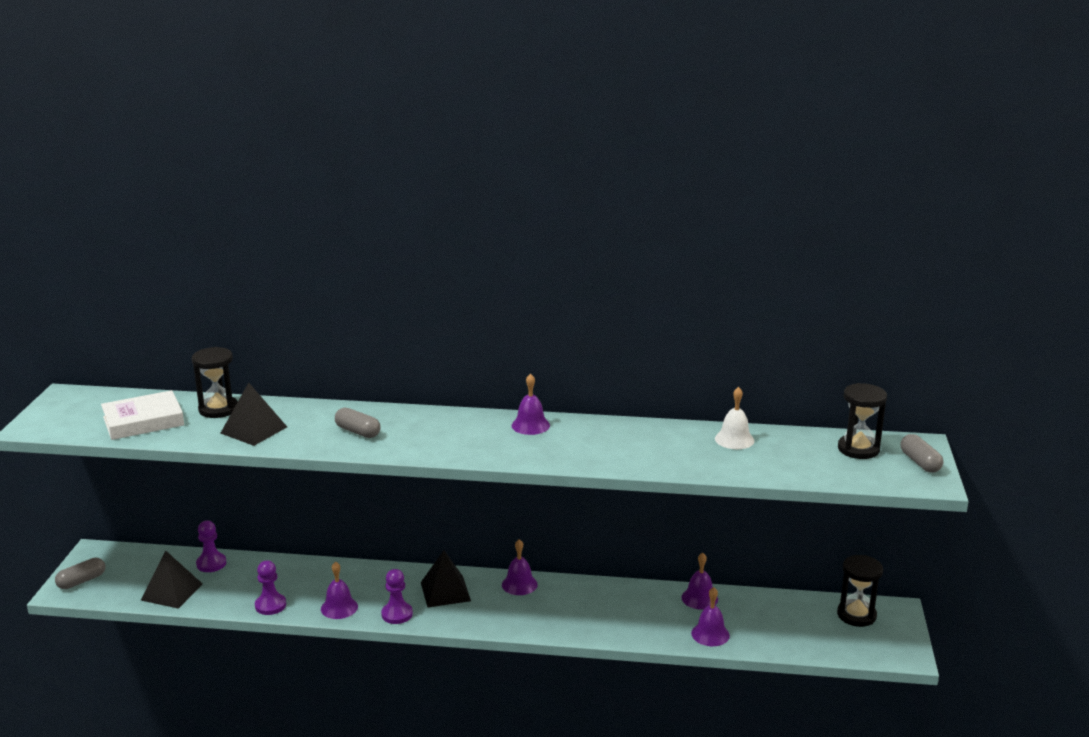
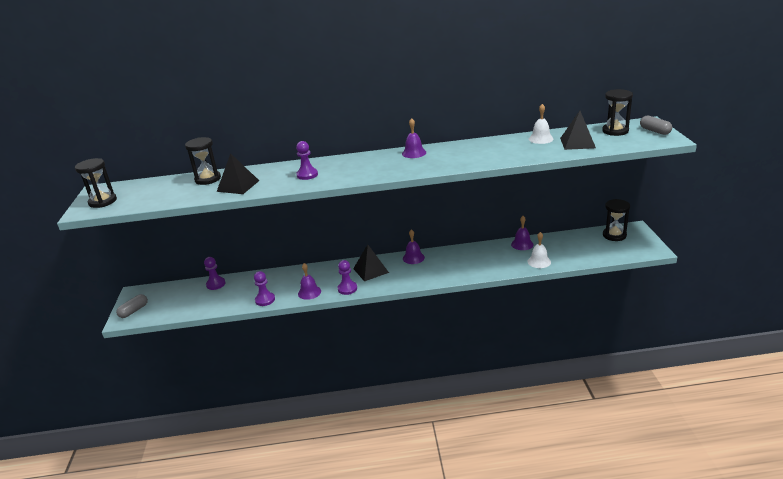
camera: 10 degrees left, 5 degrees up
white book [101,390,184,440] -> none
black pyramid [141,550,202,609] -> black pyramid moved to [560,111,596,150]
grey capsule [335,408,381,438] -> purple pawn [296,141,318,180]
purple bell [691,587,730,646] -> white bell [527,232,551,268]
none -> black hourglass [75,158,117,208]

